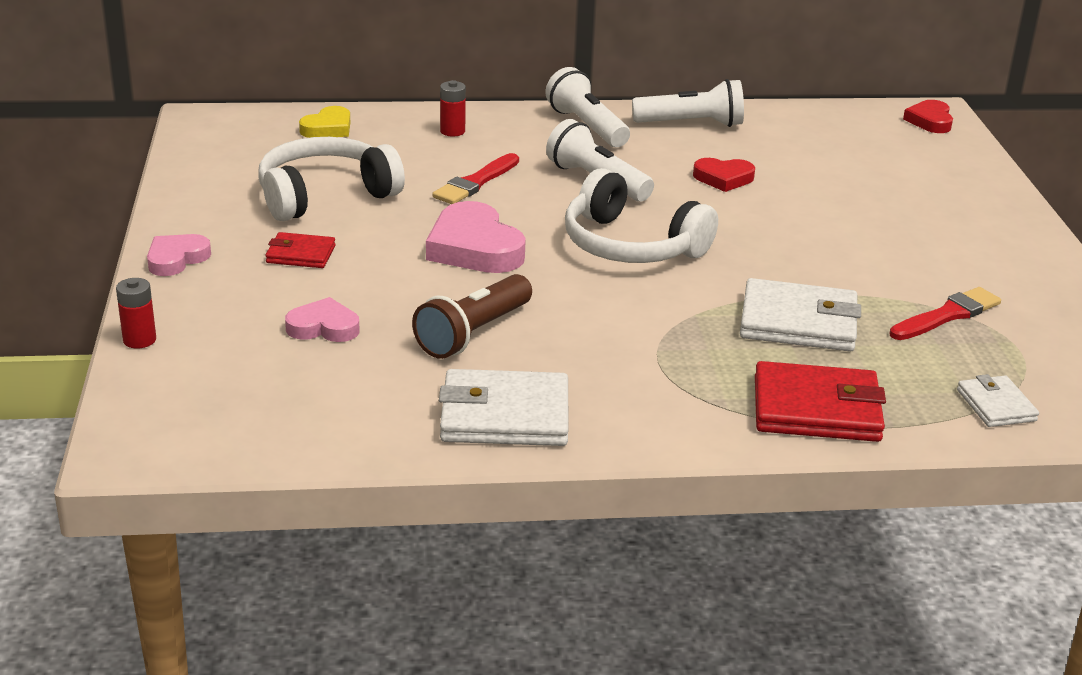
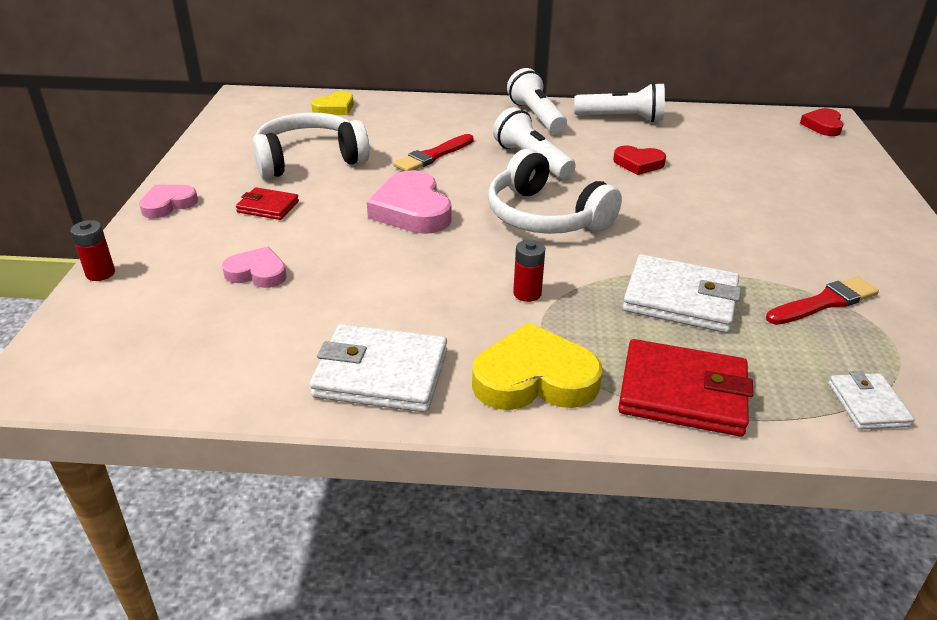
camera: 10 degrees right, 5 degrees up
brown flashlight [412,274,532,359] -> none
red battery [440,80,466,137] -> red battery moved to [513,240,545,302]
none -> yellow heart [472,322,602,410]

